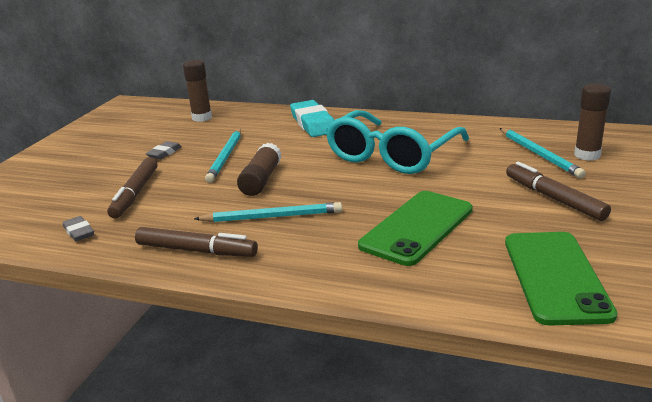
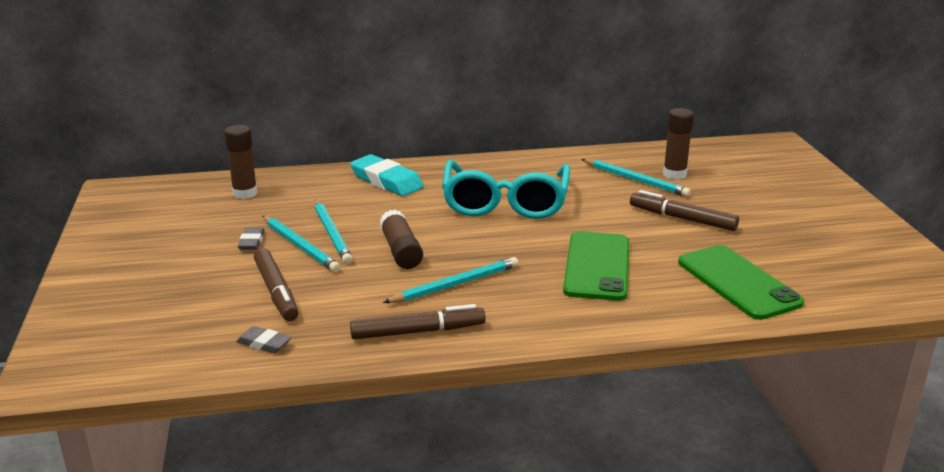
camera: 30 degrees left, 0 degrees up
none -> turquoise pencil [263,216,341,272]

